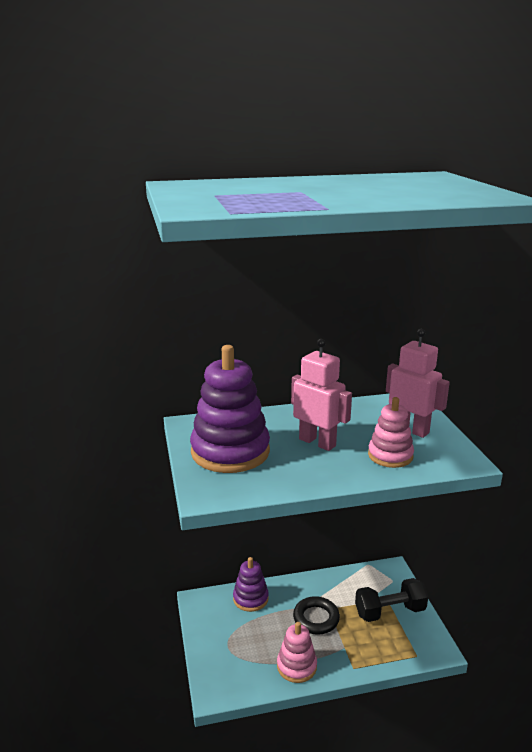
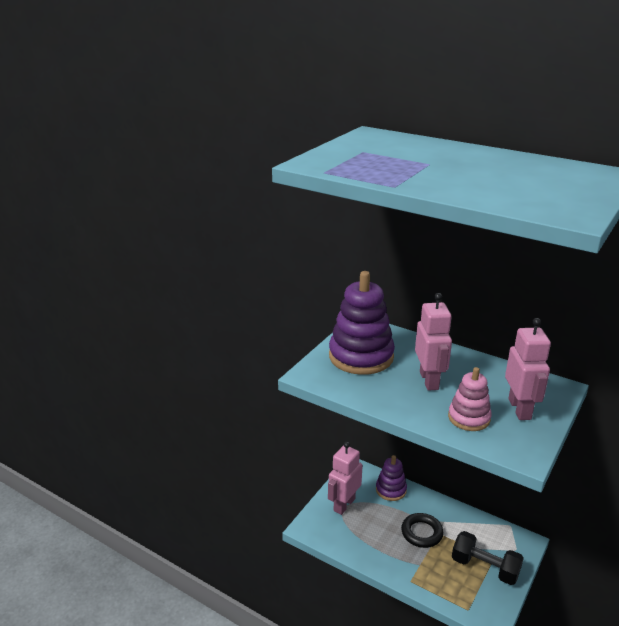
camera: 45 degrees right, 5 degrees up
pink stacking toy [277,622,317,683] -> none
none -> pink robot [328,442,363,515]

